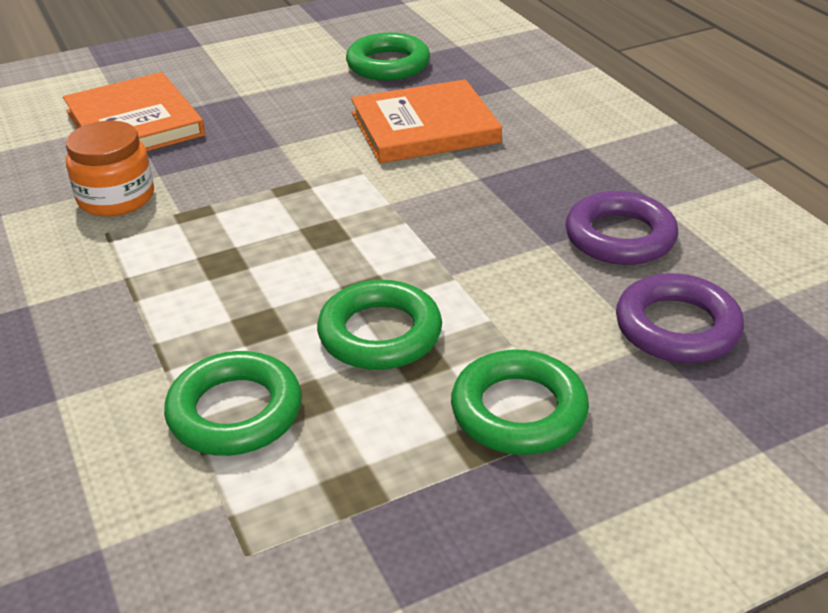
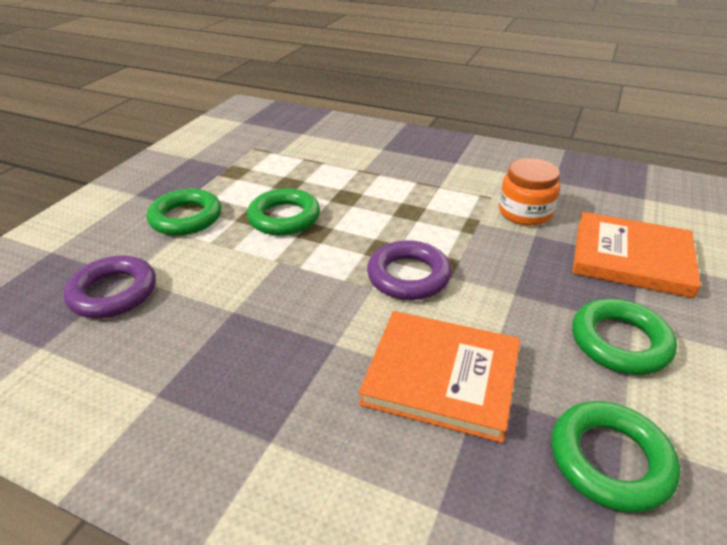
camera: 140 degrees right, 0 degrees up
green ring [164,351,302,456] -> green ring moved to [572,299,677,375]
orange book [351,79,502,163] -> orange book turned 75 degrees clockwise [359,311,520,443]
purple ring [565,191,678,265] -> purple ring moved to [367,240,452,300]

